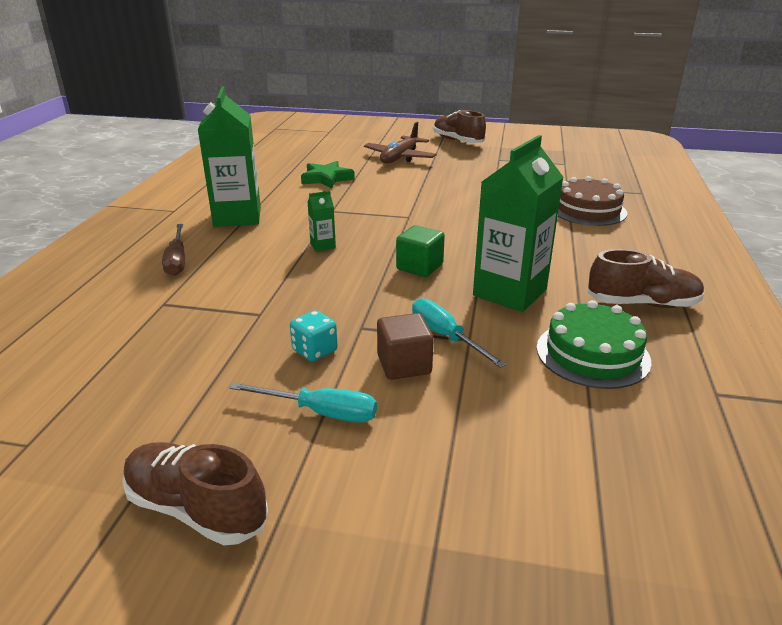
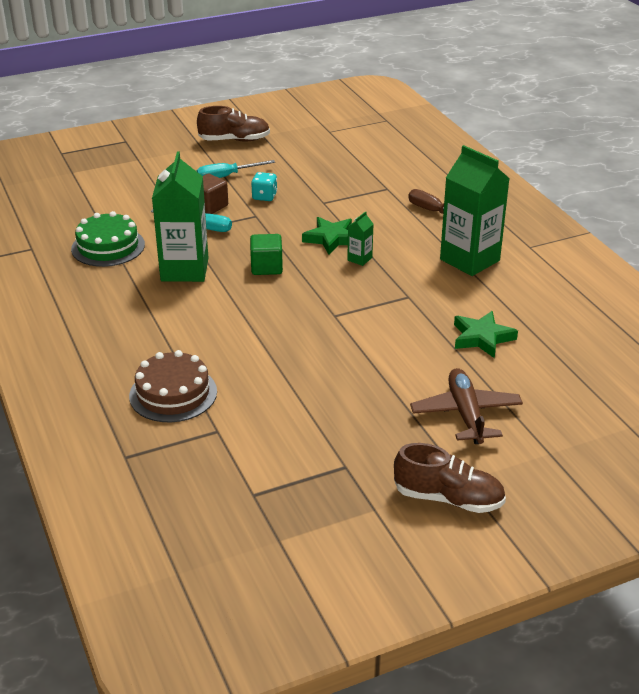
camera: 145 degrees right, 5 degrees up
brown shoe [588,249,705,308] -> none
none -> green star [302,217,352,255]

